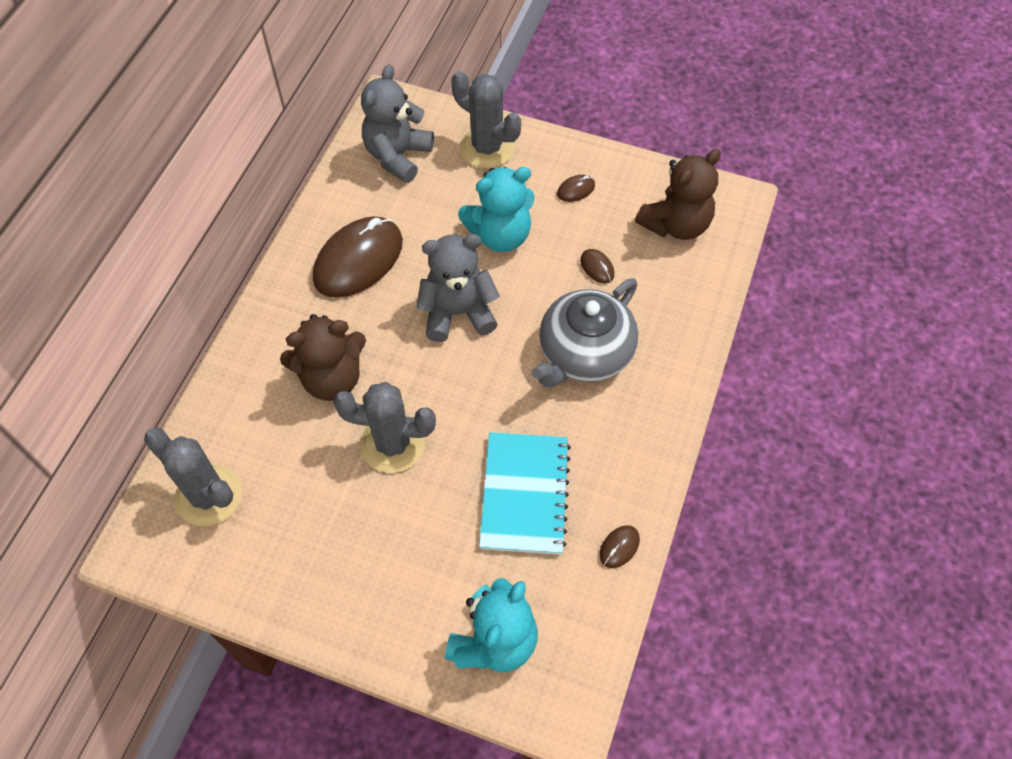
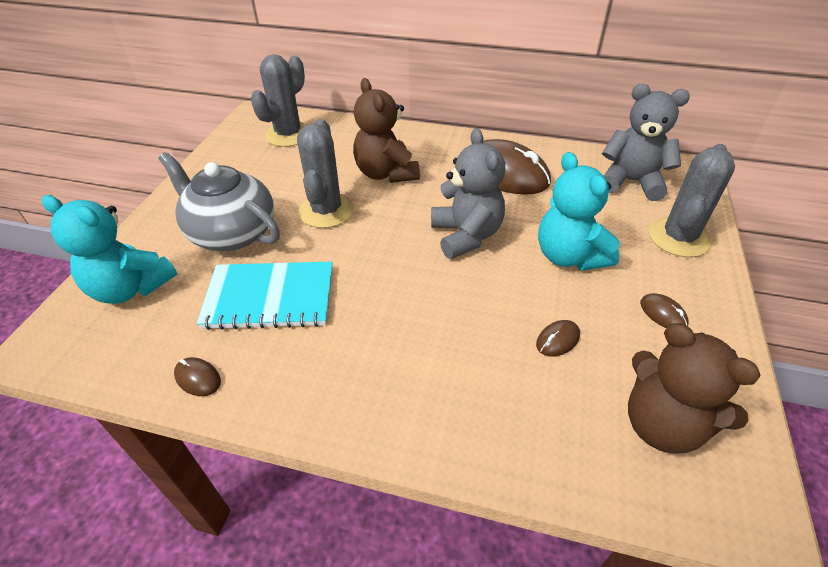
camera: 85 degrees right, 15 degrees down
grey teapot [532,278,638,387] -> grey teapot moved to [158,152,280,251]

